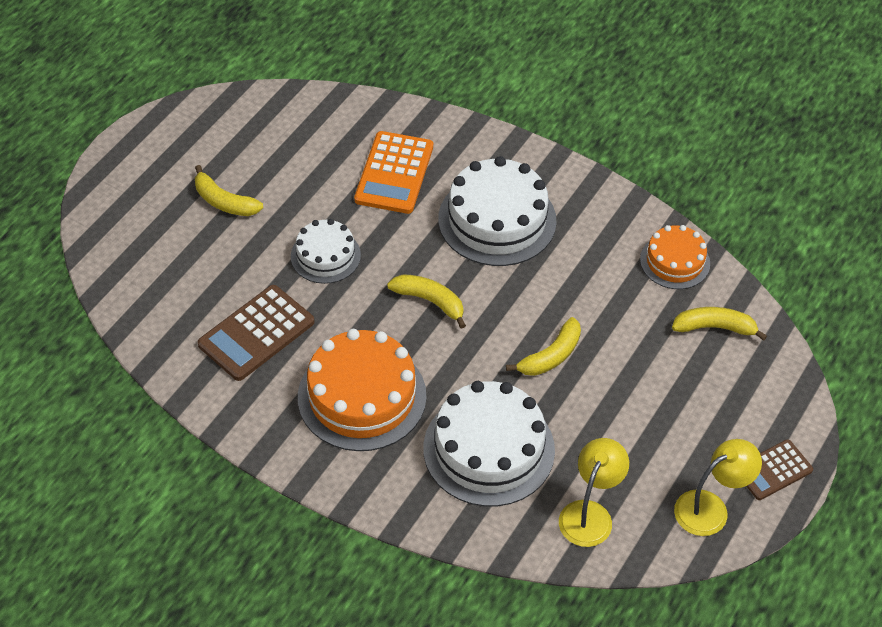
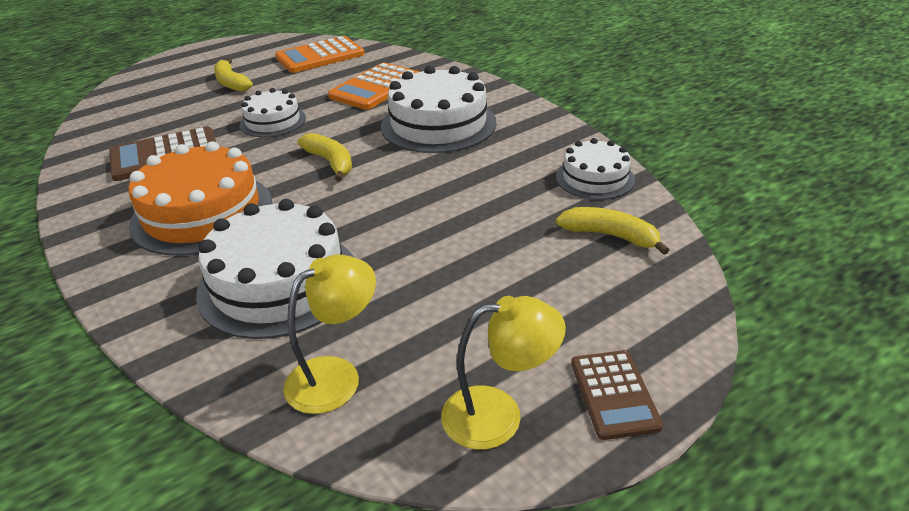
camera: 25 degrees right, 15 degrees down
yellow banana [506,317,581,376] -> none
orange cake [640,225,710,289] -> white cake [556,138,635,200]
brown calculator [746,439,813,500] -> brown calculator turned 90 degrees counterclockwise [571,350,663,440]
none -> orange calculator [275,36,365,73]

